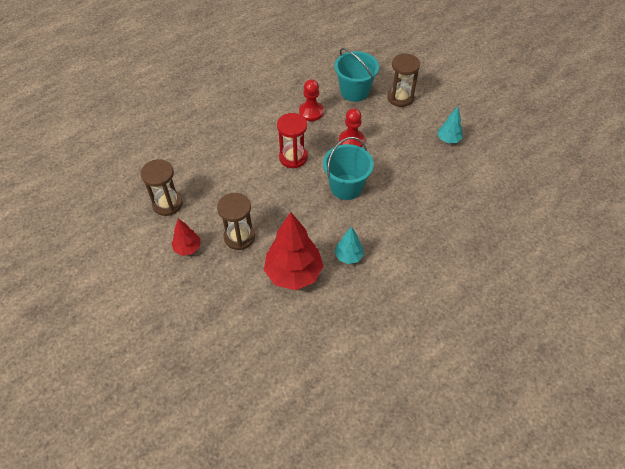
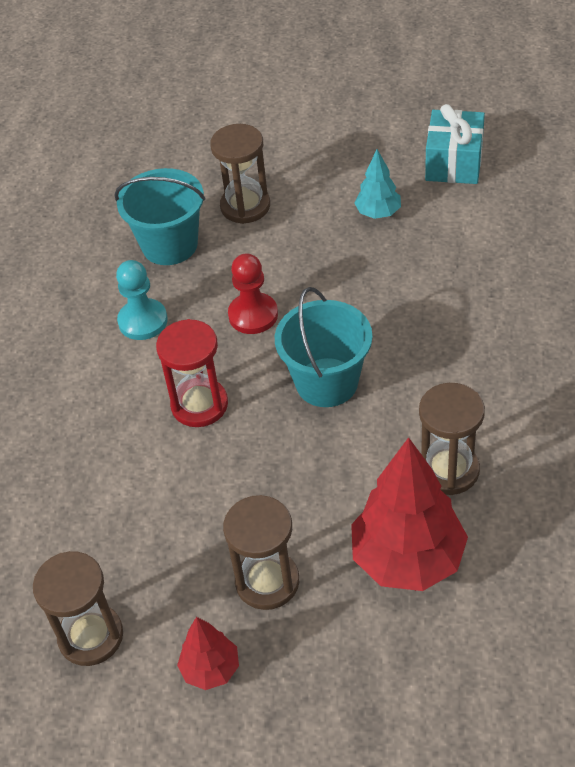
camera: 40 degrees left, 5 degrees down
red pawn [299,79,324,121] -> turquoise pawn [116,260,168,340]
turquoise tree [335,227,364,264] -> brown hourglass [419,383,485,495]
none -> turquoise gift [425,104,485,184]

